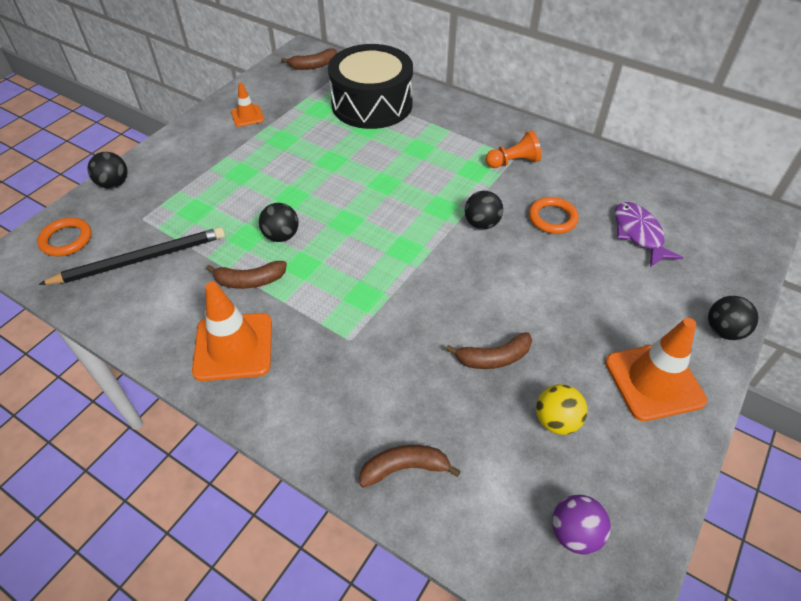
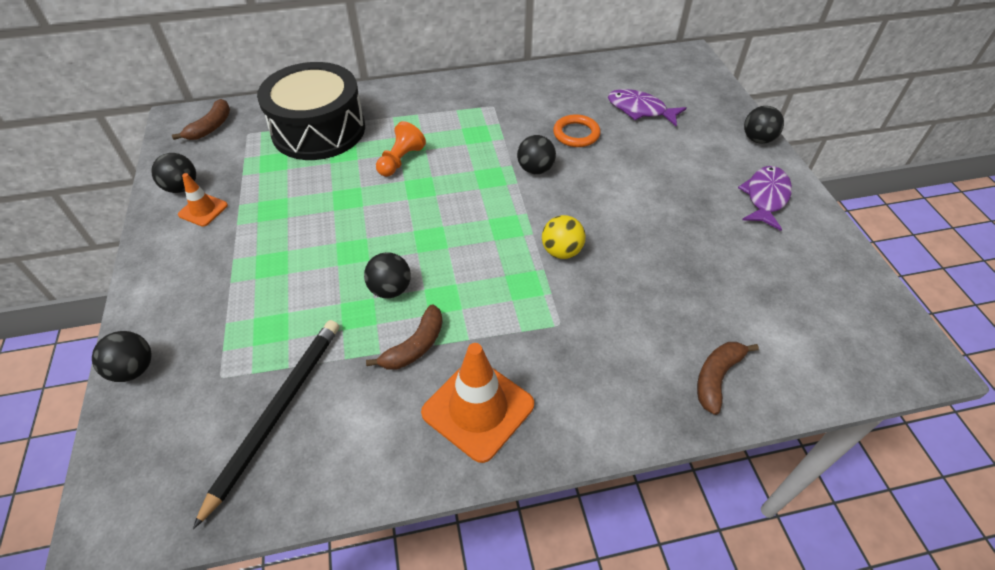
camera: 45 degrees left, 0 degrees up
orange ring [37,218,91,256] -> none
brown banana [446,332,532,369] -> none
orange pawn [485,130,541,168] -> orange pawn moved to [376,121,426,177]
yellow ball [536,384,588,435] -> yellow ball moved to [542,215,586,259]
purple ball [552,495,611,555] -> none
orange traffic cone [605,318,707,421] -> purple fish [738,166,792,231]
none -> black ball [151,153,196,193]

